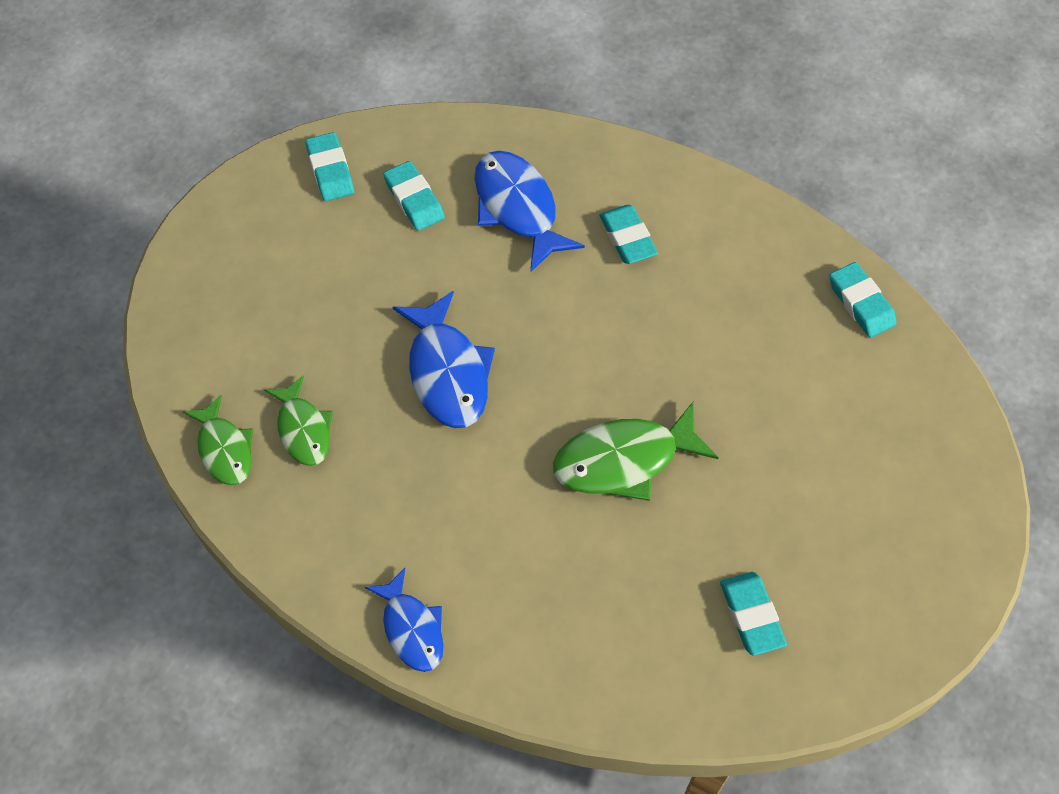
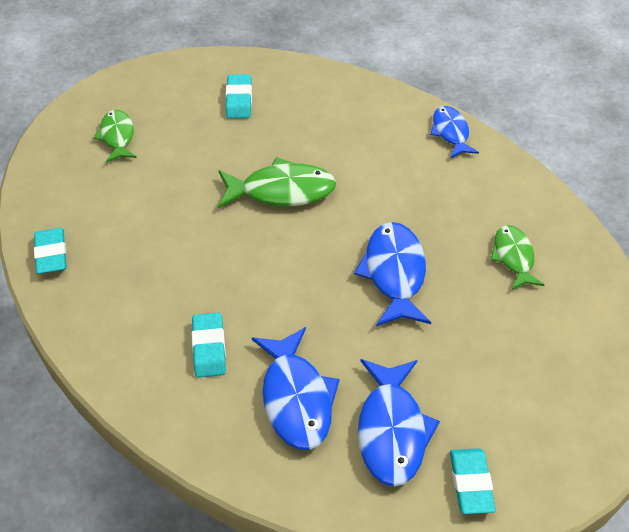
camera: 165 degrees left, 10 degrees down
green fish [183,394,253,485] -> green fish moved to [93,110,136,163]
turquoise eraser [383,161,445,231] -> blue fish [358,359,440,487]

